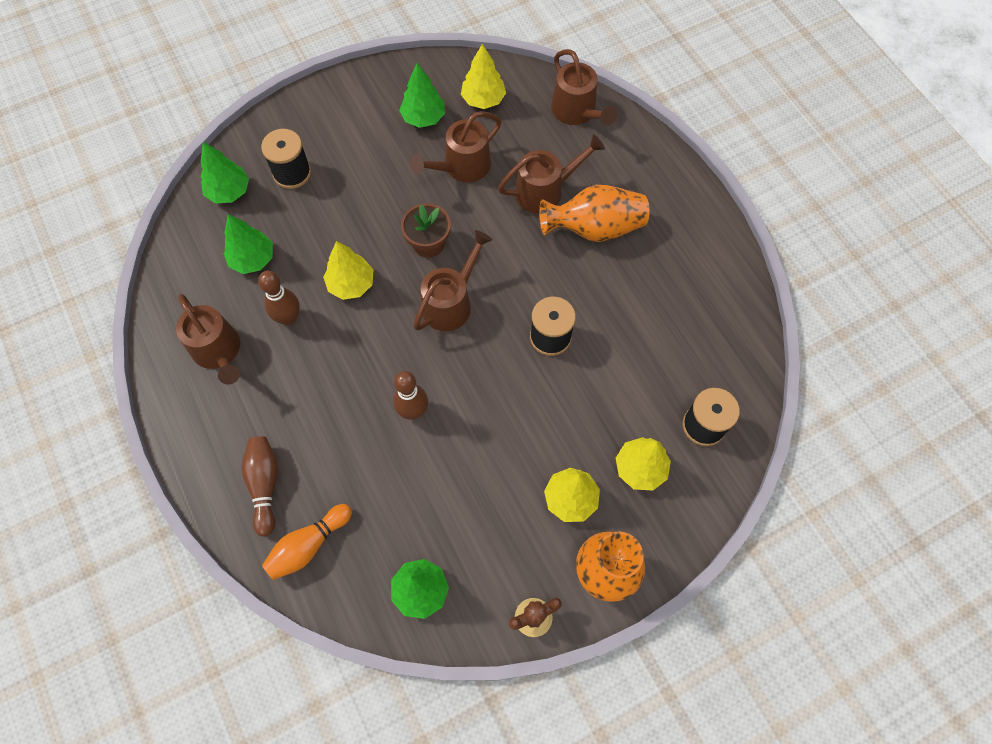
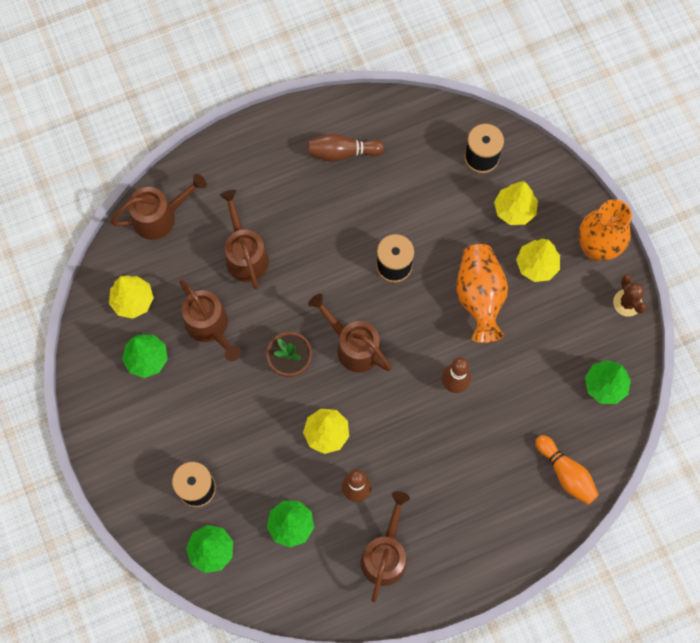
camera: 85 degrees left, 5 degrees up
brown watering can [176,294,240,385] -> brown watering can turned 45 degrees counterclockwise [361,491,410,602]
brown bowling pin [241,436,278,537] -> brown bowling pin moved to [308,134,385,162]
orange vase [539,185,649,242] -> orange vase moved to [456,244,508,343]

